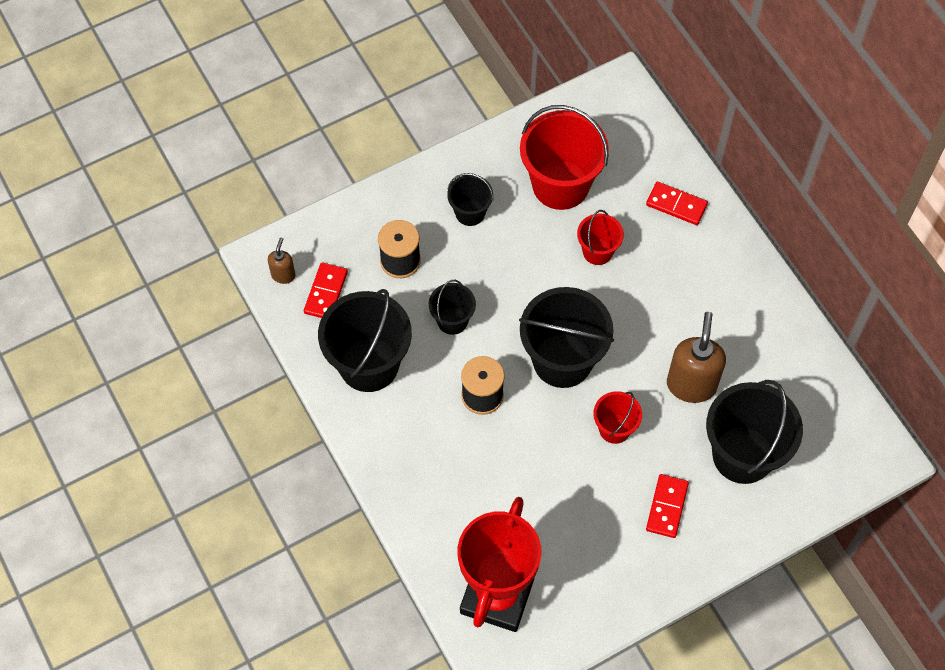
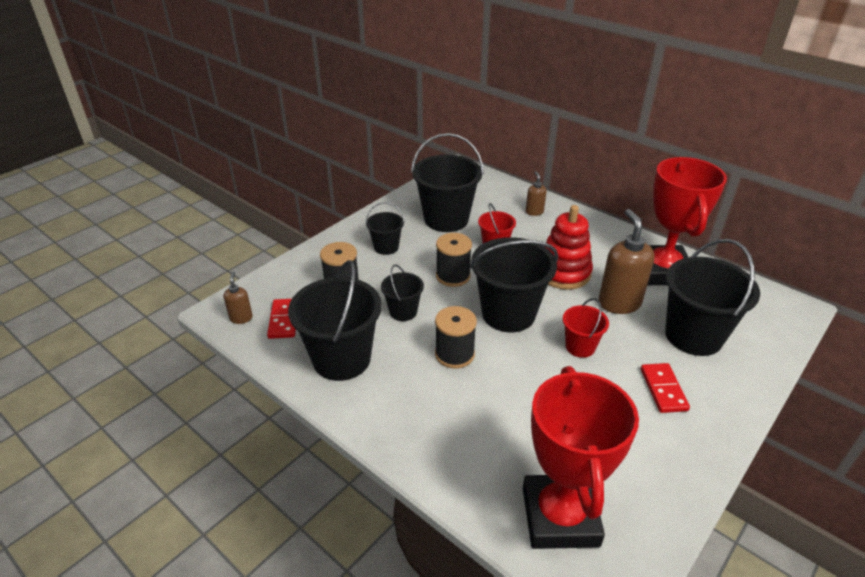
camera: 20 degrees left, 25 degrees down
red bucket [520,105,609,210] -> black bucket [411,133,484,232]
red domino [646,182,708,225] -> brown soap dispenser [526,171,547,216]
none -> black spool [436,233,472,287]
none -> red stacking toy [544,205,593,290]
none -> red trophy [648,157,727,285]

